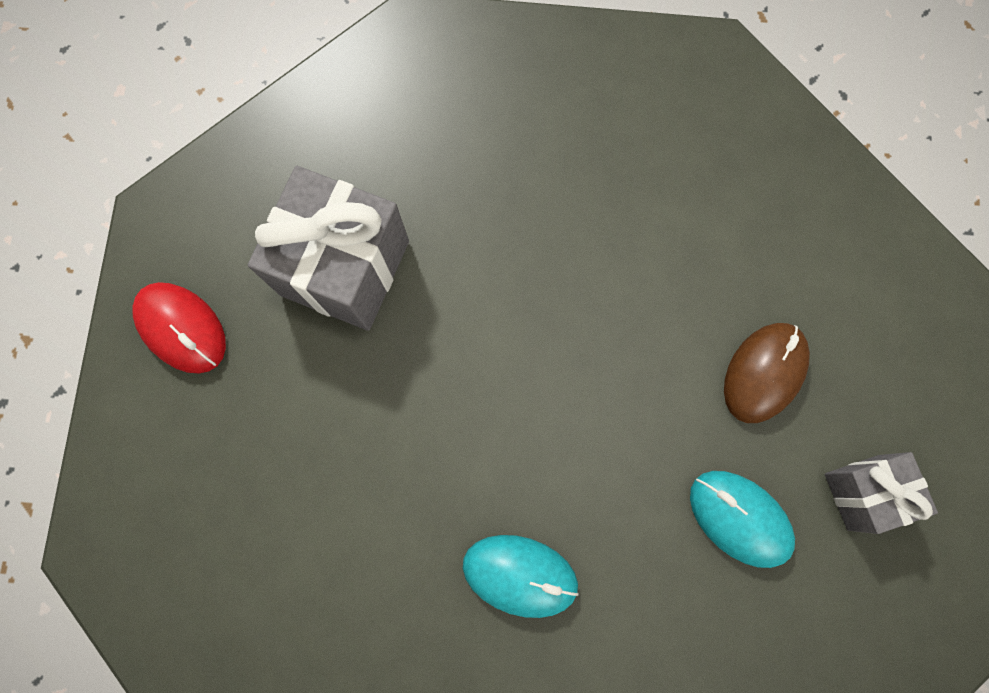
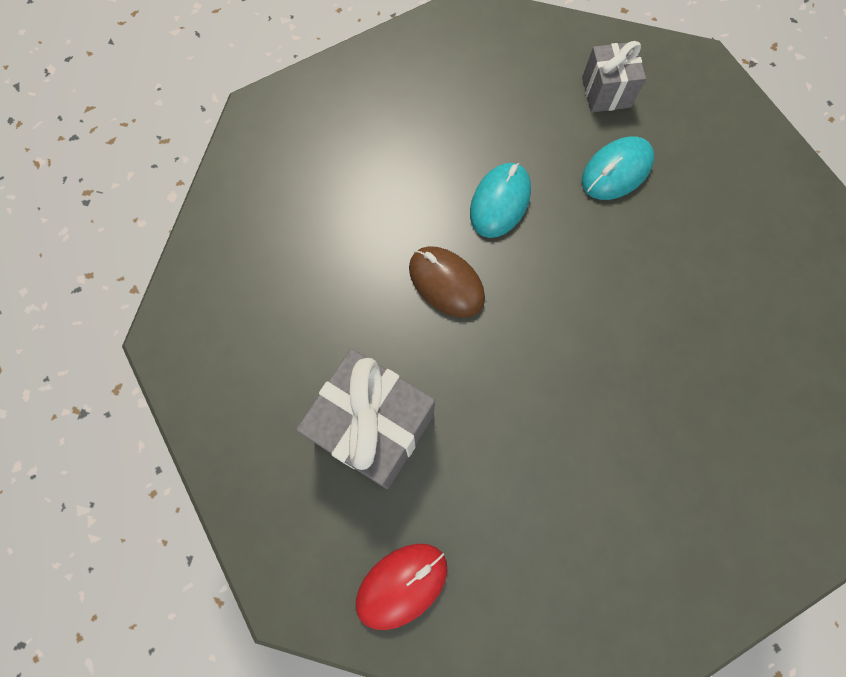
camera: 80 degrees left, 5 degrees down
turquoise mouse [463,535,579,618] -> turquoise mouse moved to [470,163,531,238]
brown mouse [724,323,810,423] -> brown mouse moved to [409,246,485,318]

